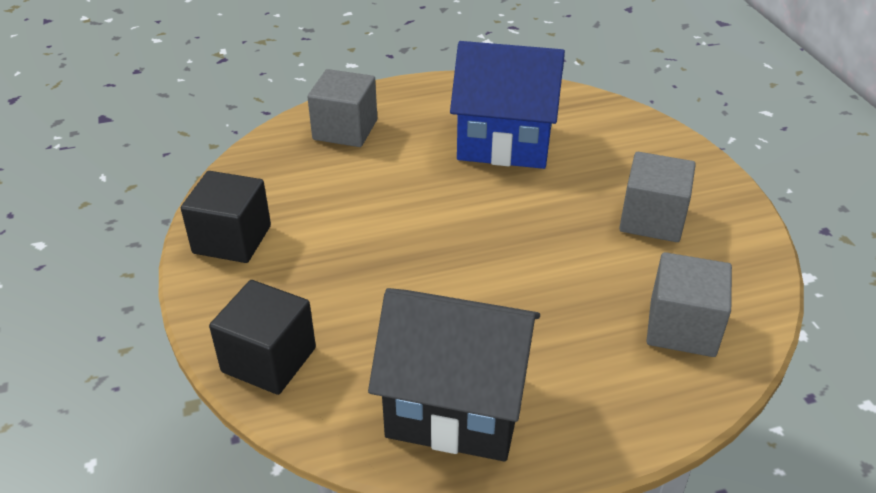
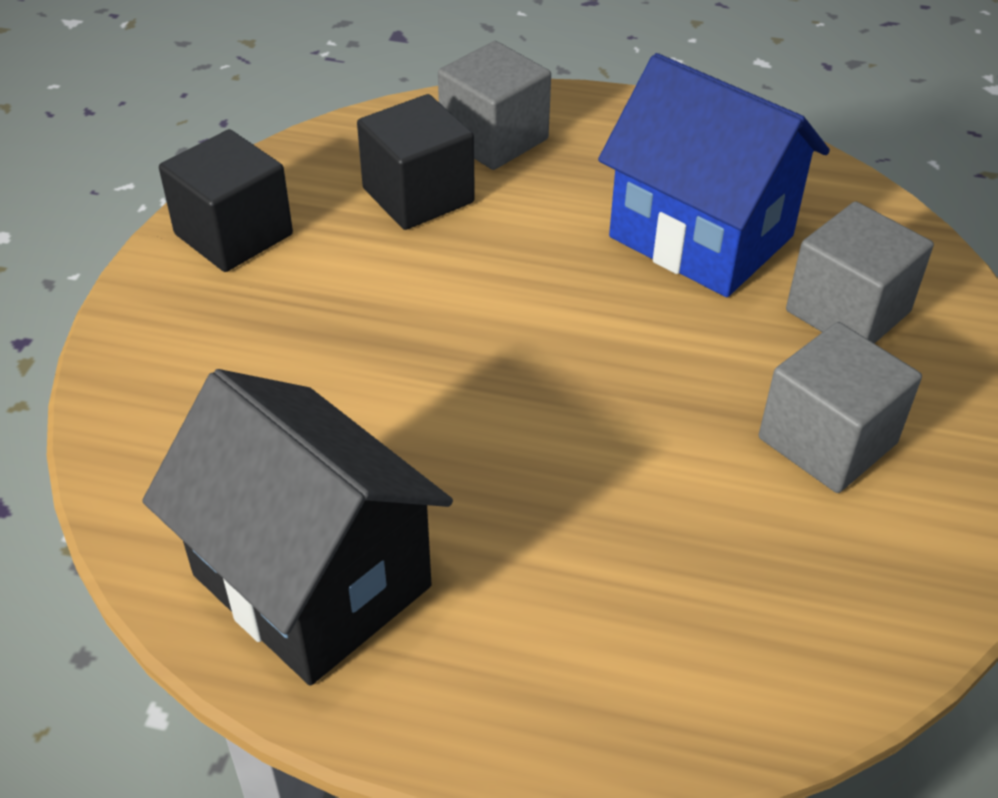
camera: 30 degrees right, 5 degrees up
black cube [209,280,316,395] -> black cube moved to [357,94,475,230]
grey cube [646,252,732,357] -> grey cube moved to [786,201,934,344]

